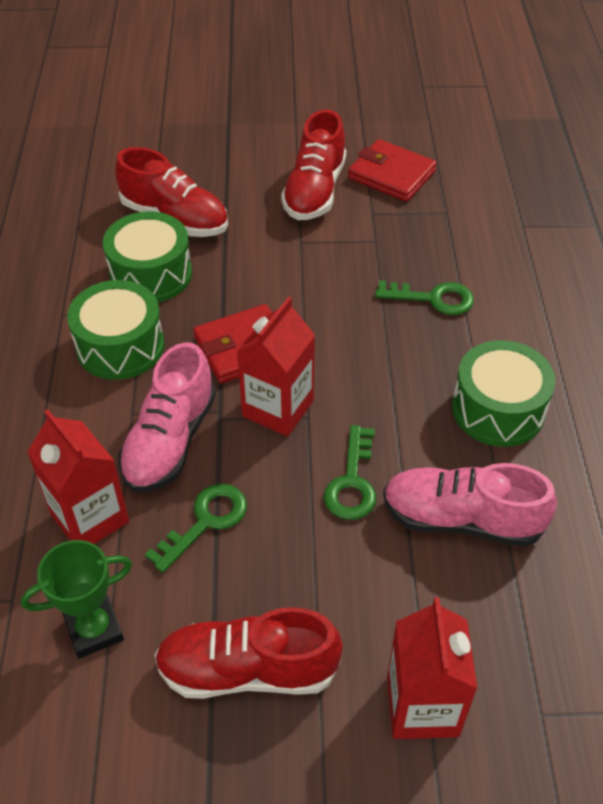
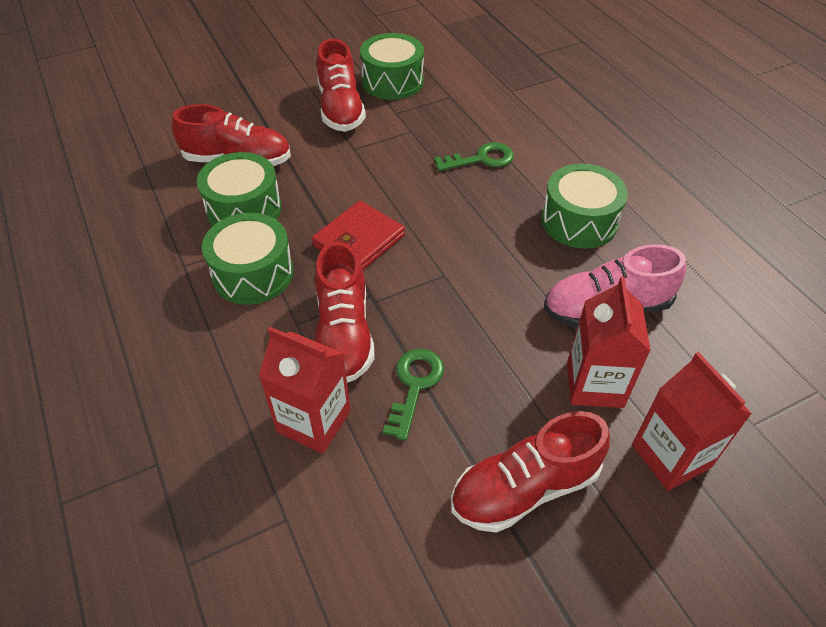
camera: 25 degrees left, 0 degrees up
green trophy [21,540,132,659] -> none
pink shoe [118,342,216,492] -> red shoe [315,241,375,383]
red carton [237,297,315,437] -> red carton moved to [567,277,651,408]
green key [324,425,376,520] -> none
red wallet [348,139,437,202] -> green drum [360,33,424,100]

